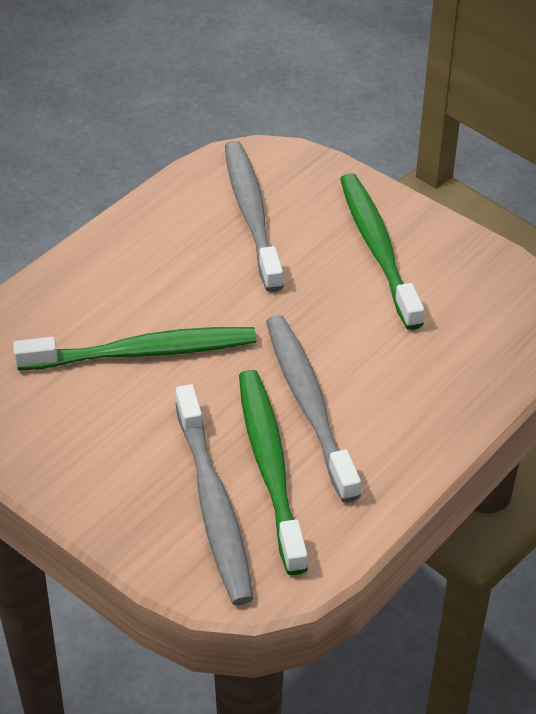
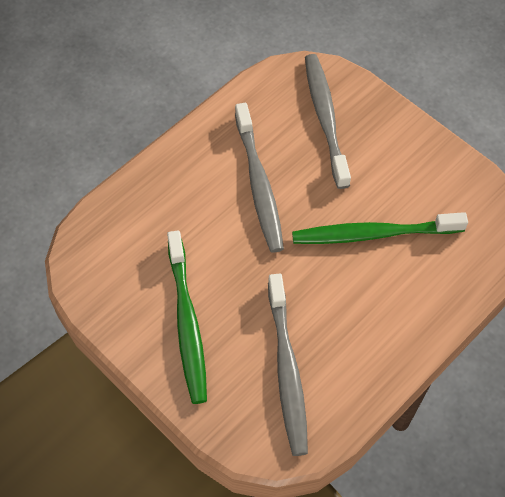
camera: 175 degrees left, 15 degrees up
green toothbrush [239,370,308,575] -> none

